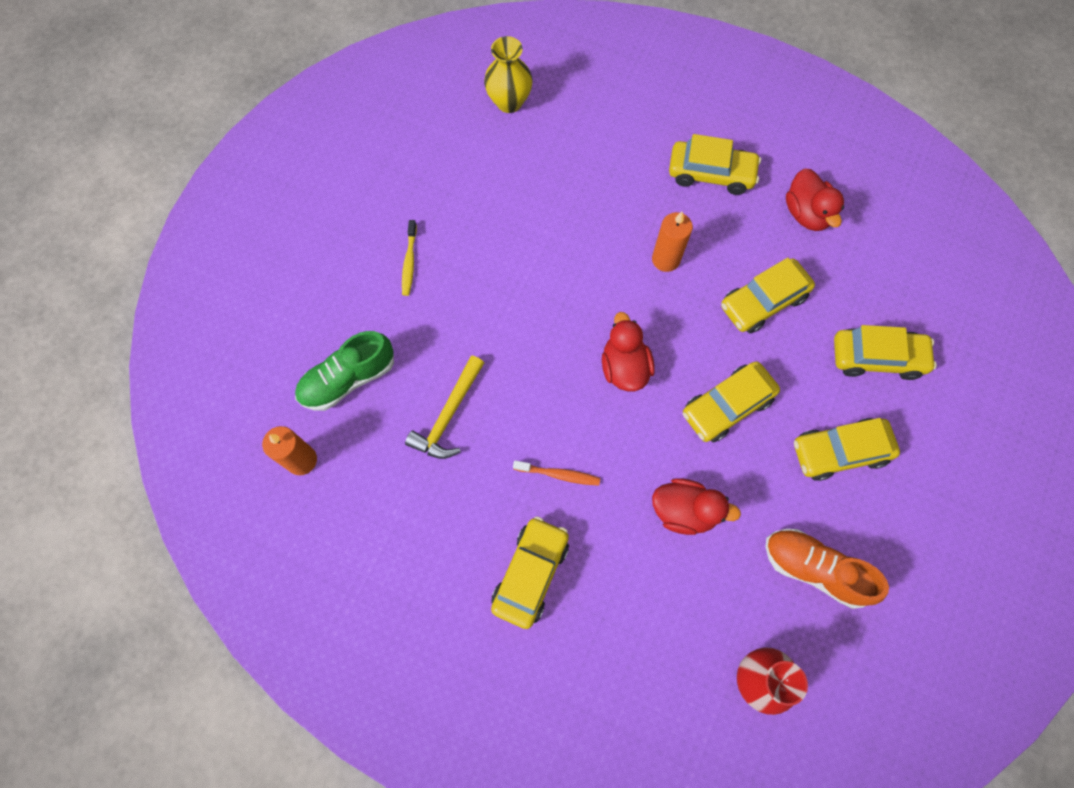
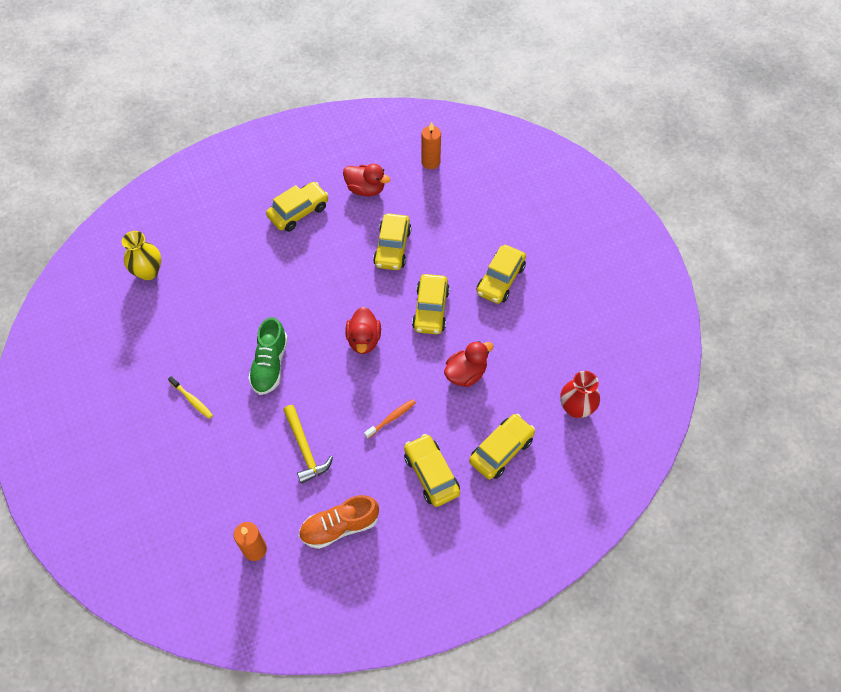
camera: 50 degrees left, 10 degrees down
green shoe [295,331,394,411] -> green shoe moved to [248,317,288,395]
red duck [602,312,655,391] -> red duck turned 120 degrees counterclockwise [345,307,381,354]
orange candle [652,212,693,272] -> orange candle moved to [421,121,441,169]
orange shoe [766,529,889,609] -> orange shoe moved to [299,495,379,549]
yellow car [834,325,937,380] -> yellow car moved to [469,414,535,479]

